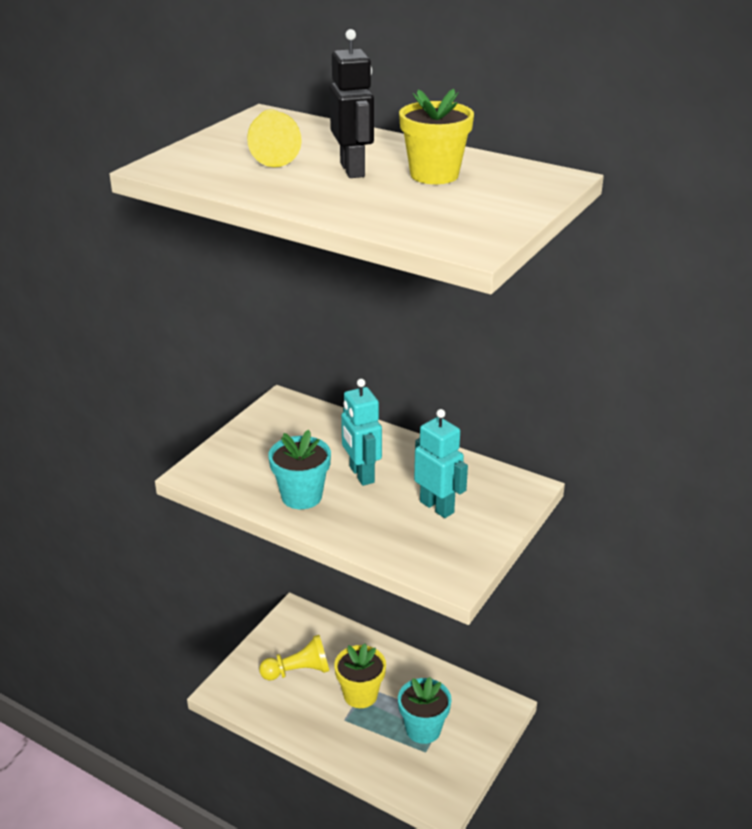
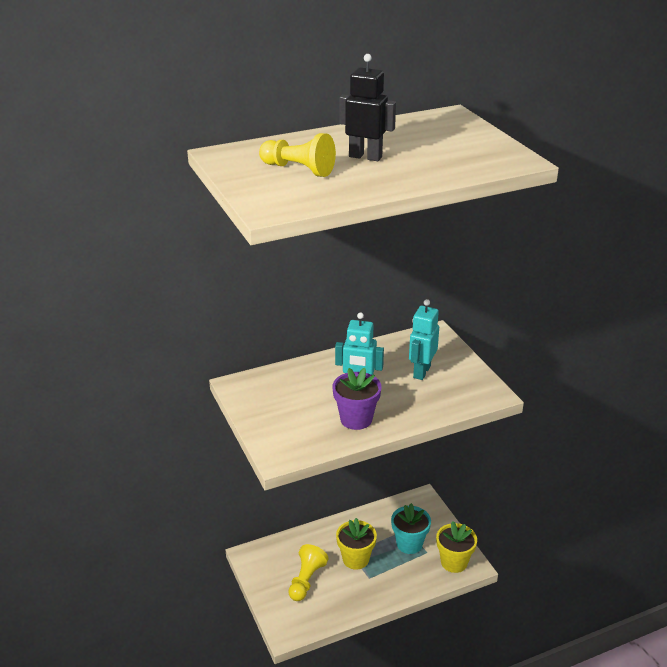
camera: 55 degrees left, 0 degrees up
turquoise flower pot [268,430,331,509] -> purple flower pot [332,367,382,430]
yellow flower pot [399,89,474,184] -> yellow flower pot moved to [436,521,477,573]
turquoise robot [414,409,468,518] -> turquoise robot turned 60 degrees counterclockwise [409,299,439,380]

